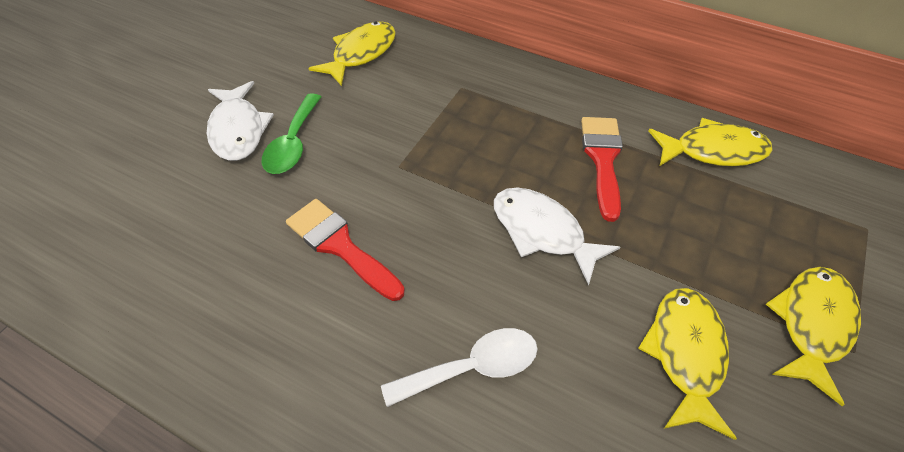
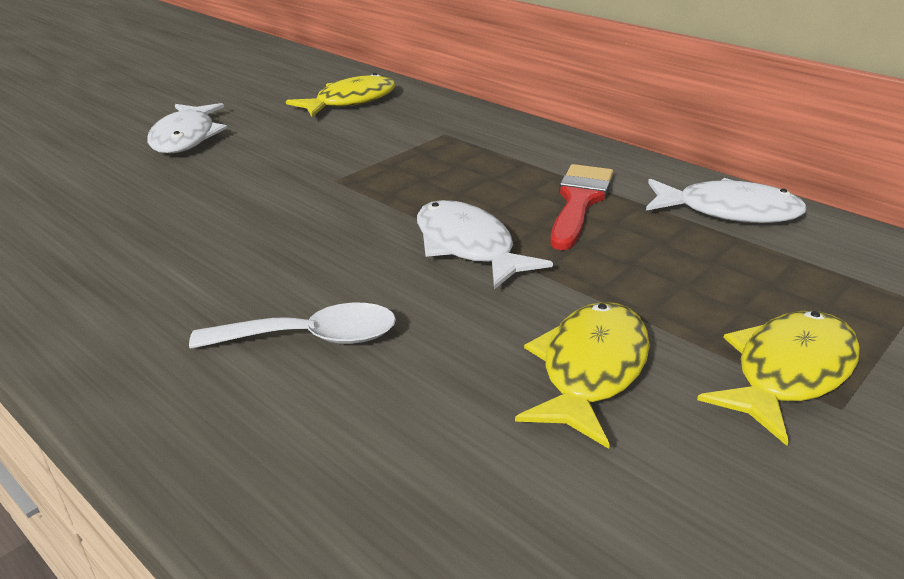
camera: 15 degrees right, 20 degrees down
green spoon [262,93,321,174] -> none
red brush [286,199,405,301] -> none
yellow fish [648,118,773,166] -> white fish [646,178,807,223]

